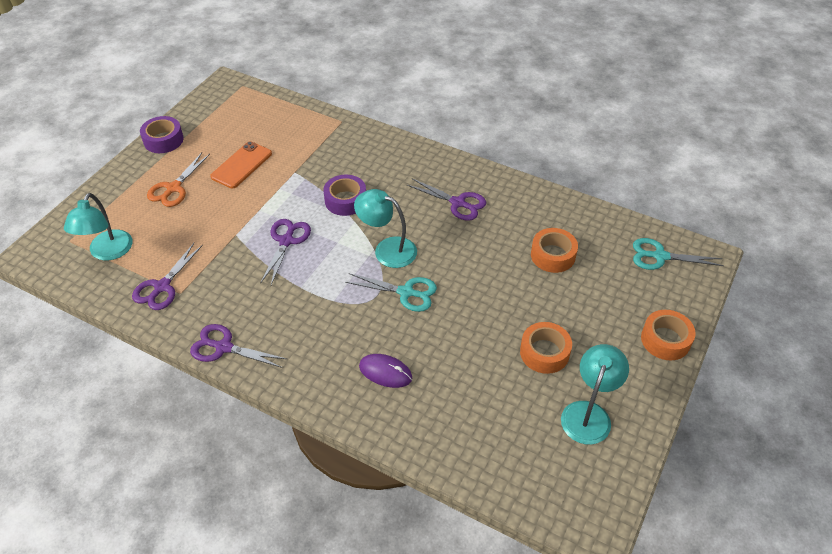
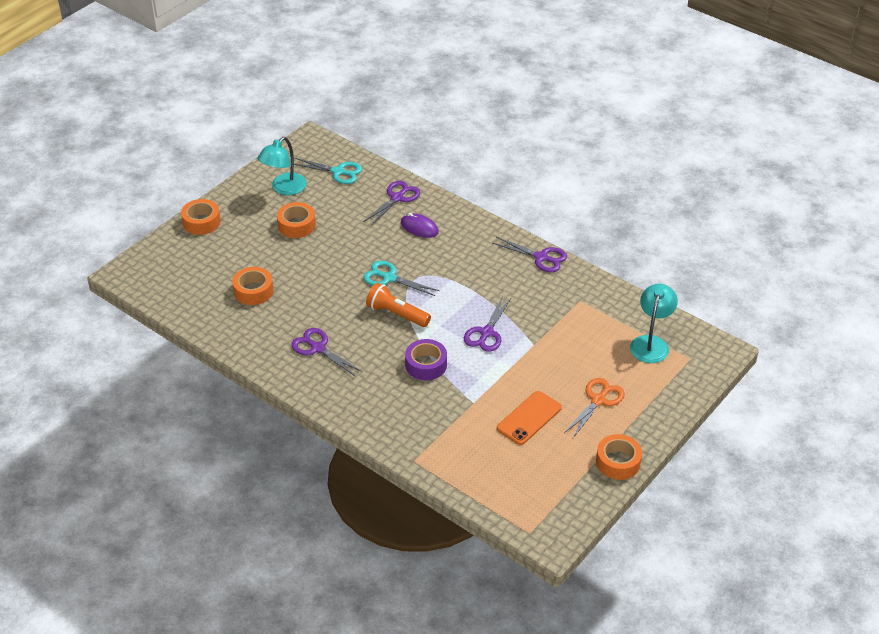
camera: 170 degrees left, 5 degrees down
purple scissors [132,243,203,310] -> purple scissors moved to [363,181,420,226]
purple tape [140,116,184,153] -> orange tape [596,434,642,480]
turquoise lamp [354,189,417,268] -> orange flashlight [366,283,431,327]
turquoise scissors [633,238,724,270] -> turquoise scissors moved to [294,158,362,184]

